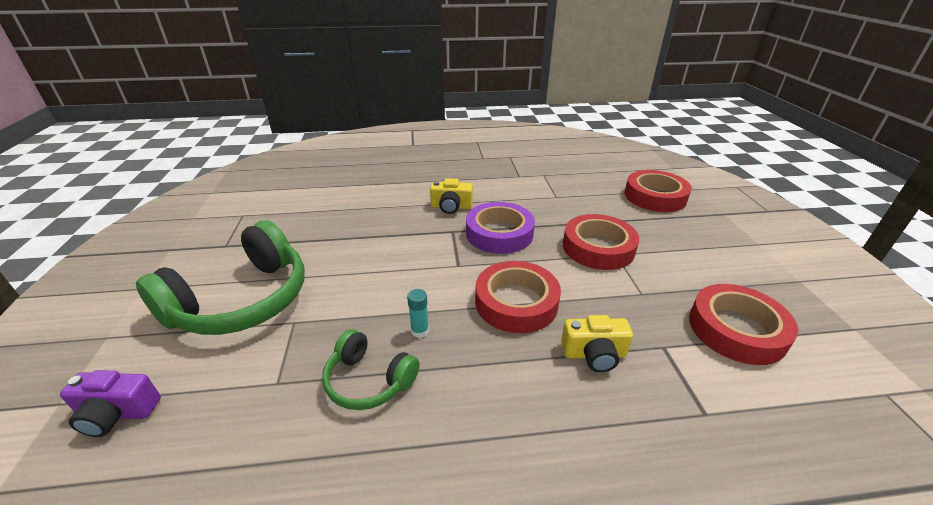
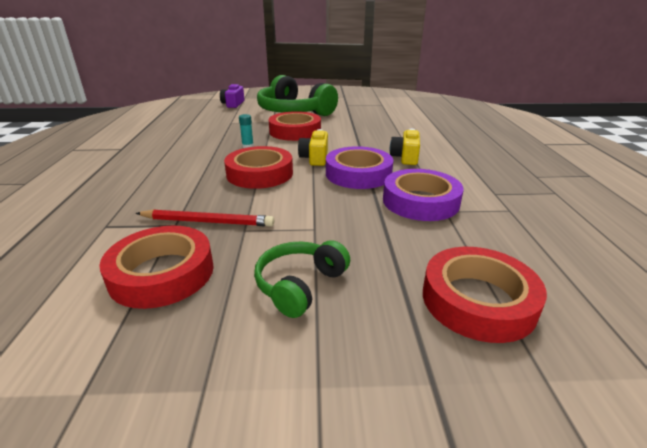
camera: 95 degrees right, 5 degrees down
green headphones [322,329,420,410] -> green headphones moved to [254,240,350,318]
yellow camera [561,315,633,372] -> yellow camera moved to [298,129,328,166]
red tape [563,214,639,270] -> red tape moved to [268,111,321,141]
none -> red pencil [136,209,274,227]
none -> purple tape [383,169,464,221]

